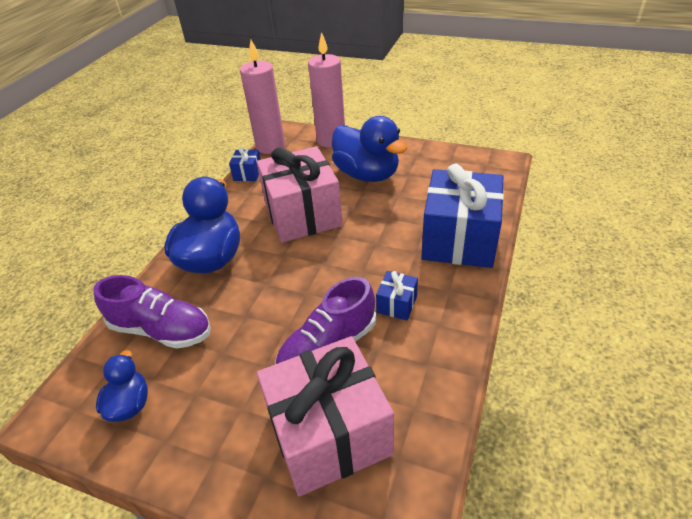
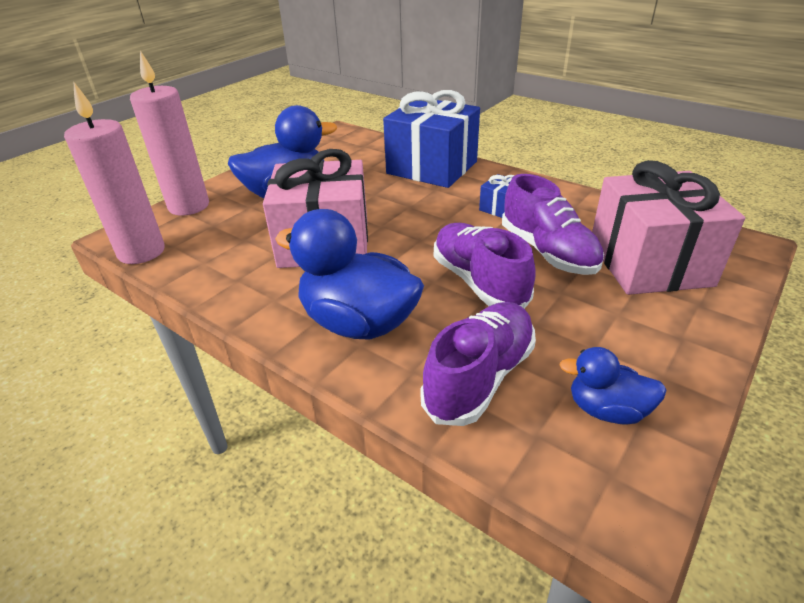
camera: 75 degrees left, 5 degrees down
blue gift [229,147,261,181] -> none
none -> purple shoe [434,223,536,309]

